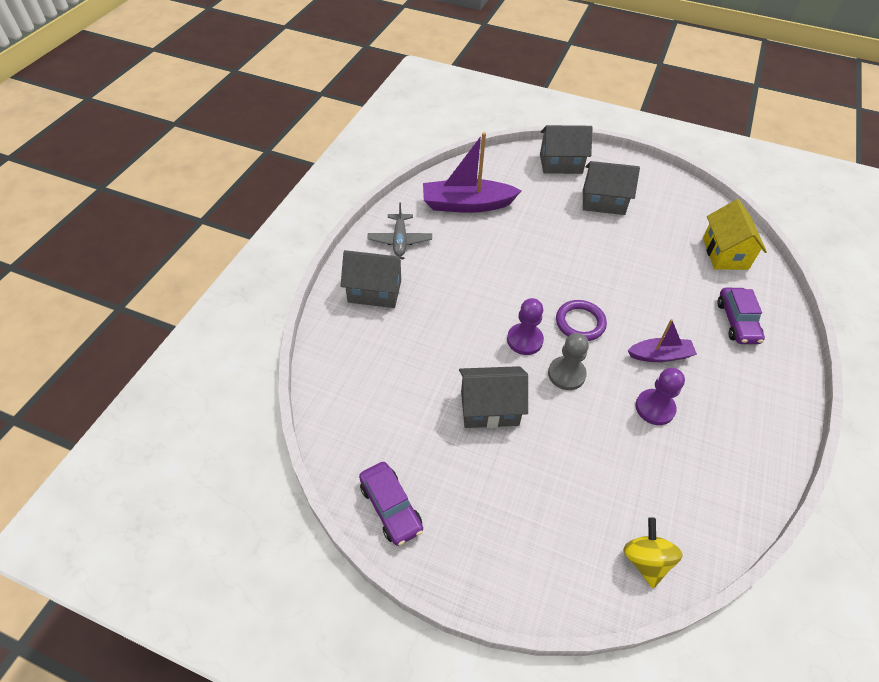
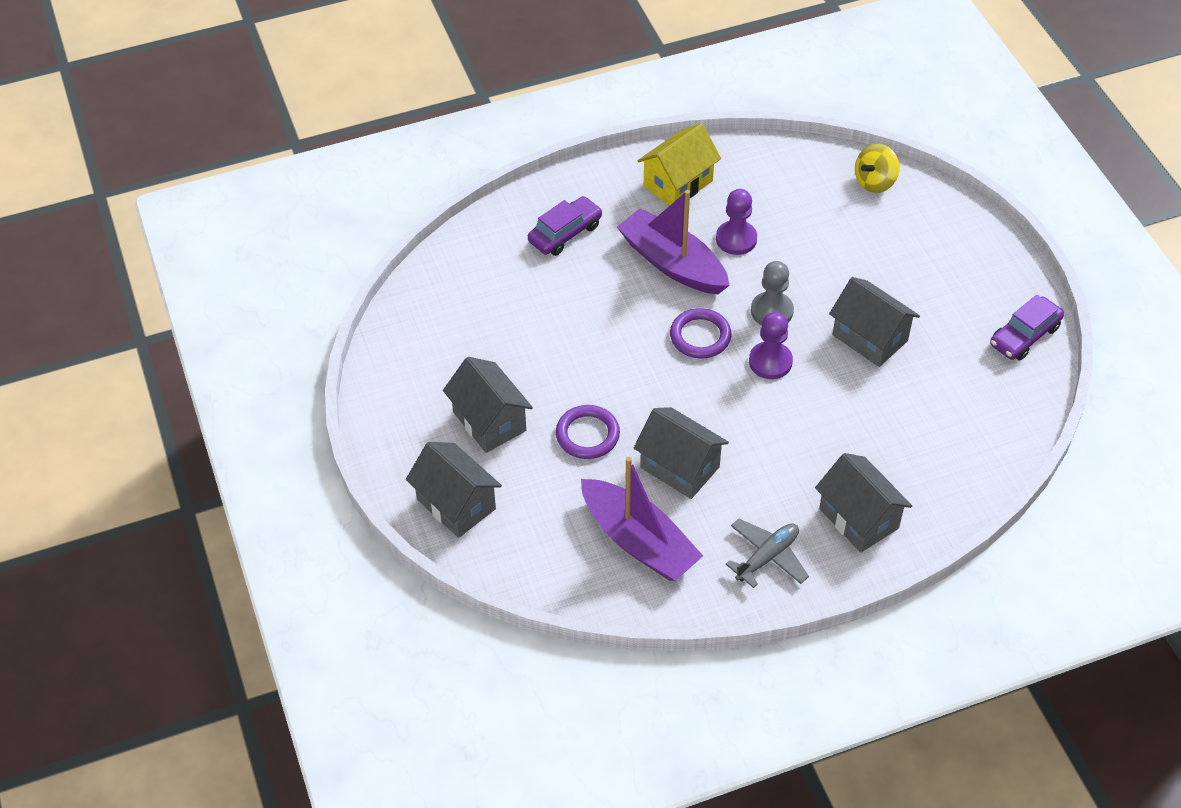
camera: 130 degrees left, 0 degrees up
purple car [359,462,423,546] -> purple car turned 150 degrees counterclockwise [990,295,1064,360]
purple boat [628,319,697,362] -> purple boat [617,190,730,294], size x1.73
yellow house [703,199,767,270] -> yellow house moved to [637,123,721,206]
none -> purple ring [556,405,620,459]
none -> grey house [634,407,729,499]

